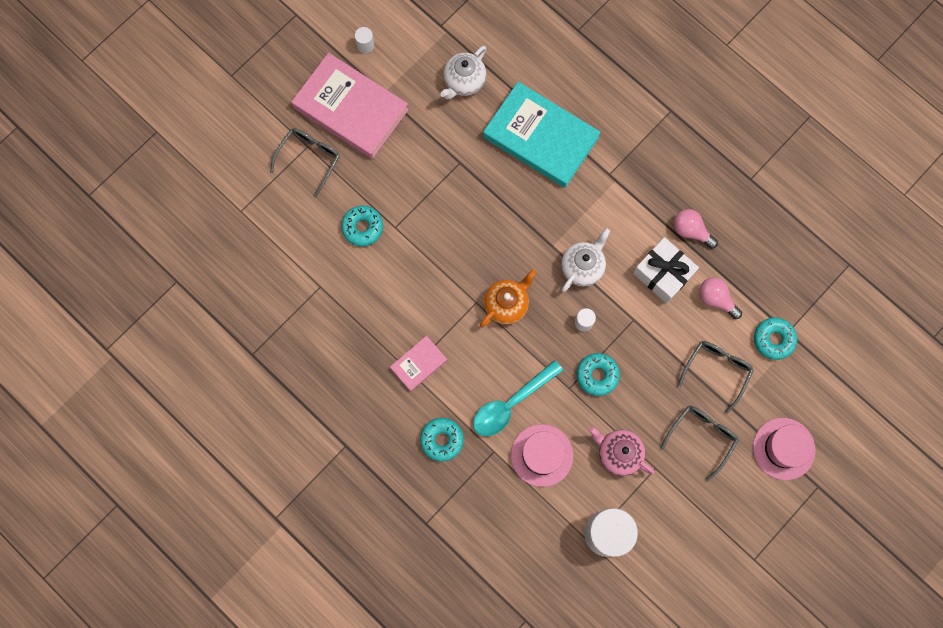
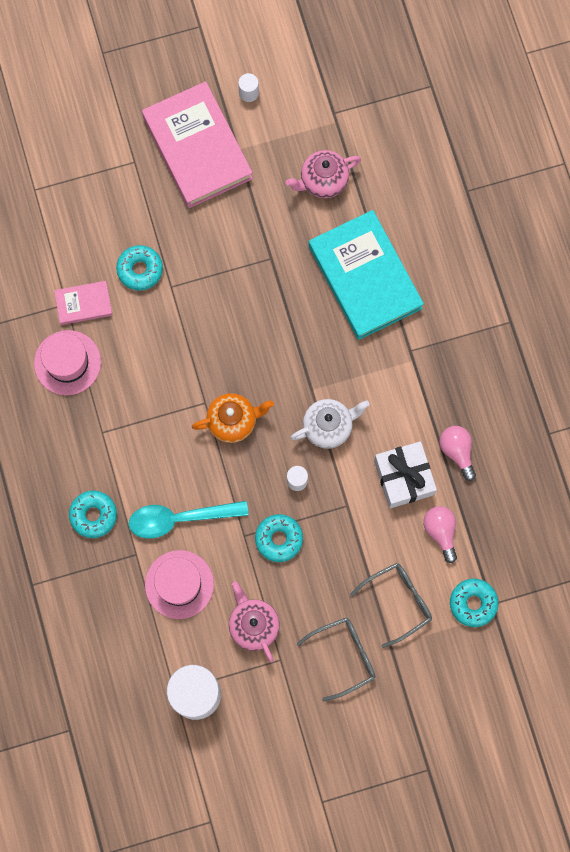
camera: 30 degrees right, 0 degrees up
grey glasses [270,128,340,198] -> none
pink book [390,336,447,392] -> pink book moved to [54,281,113,325]
white teapot [440,46,487,99] -> pink teapot [286,150,361,198]
pink hat [753,418,816,480] -> pink hat moved to [34,330,101,395]

